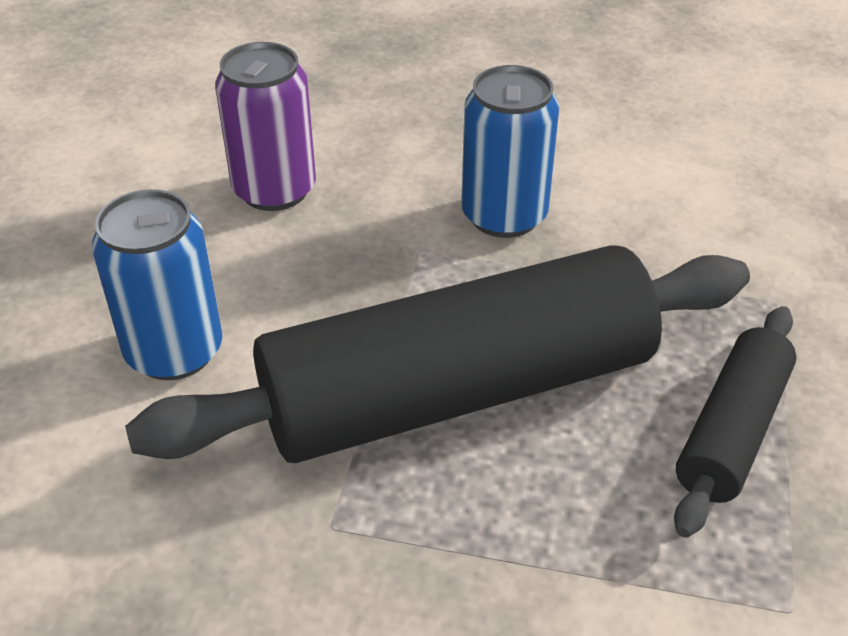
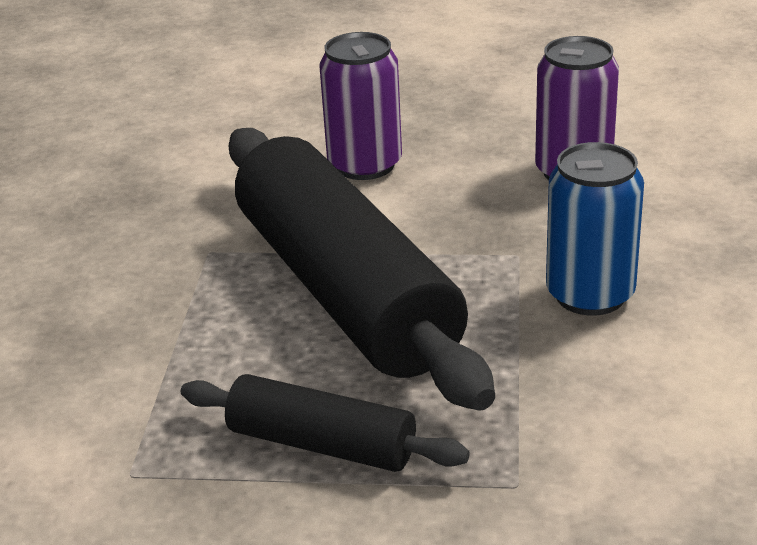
camera: 85 degrees right, 10 degrees down
blue can [92,189,222,380] -> purple can [320,32,402,180]

